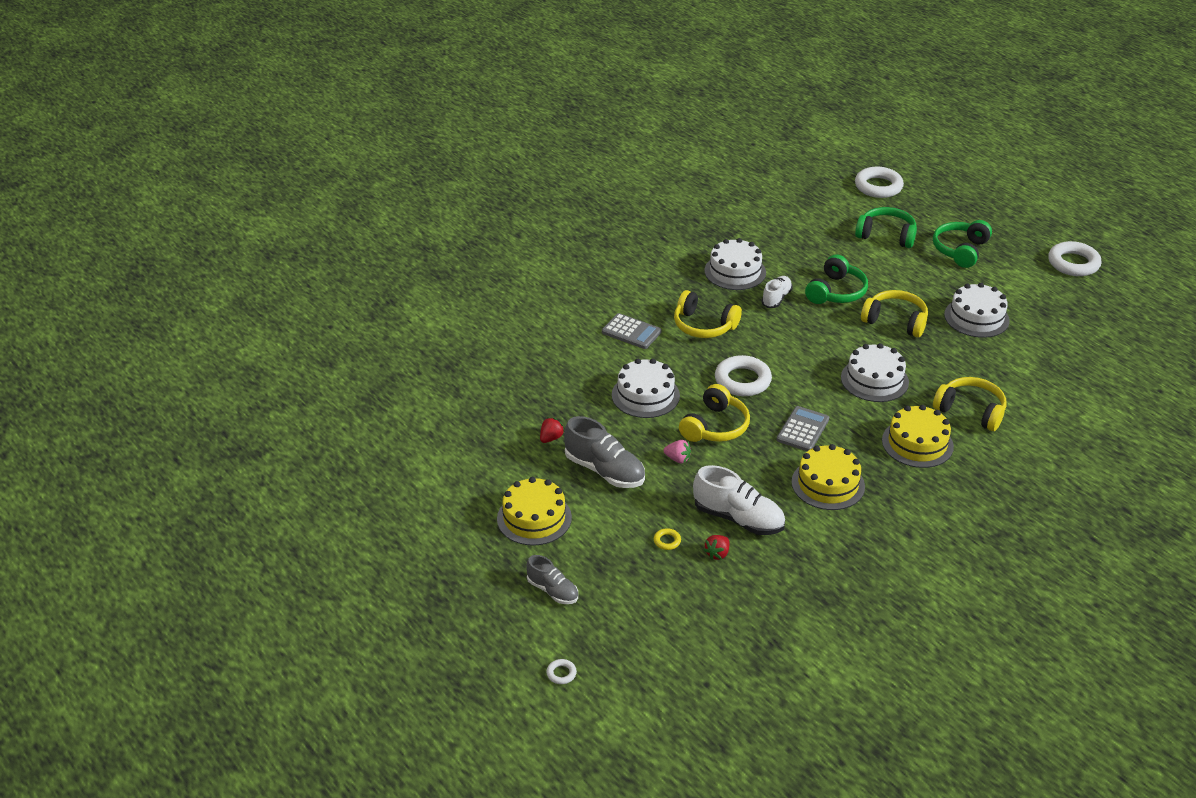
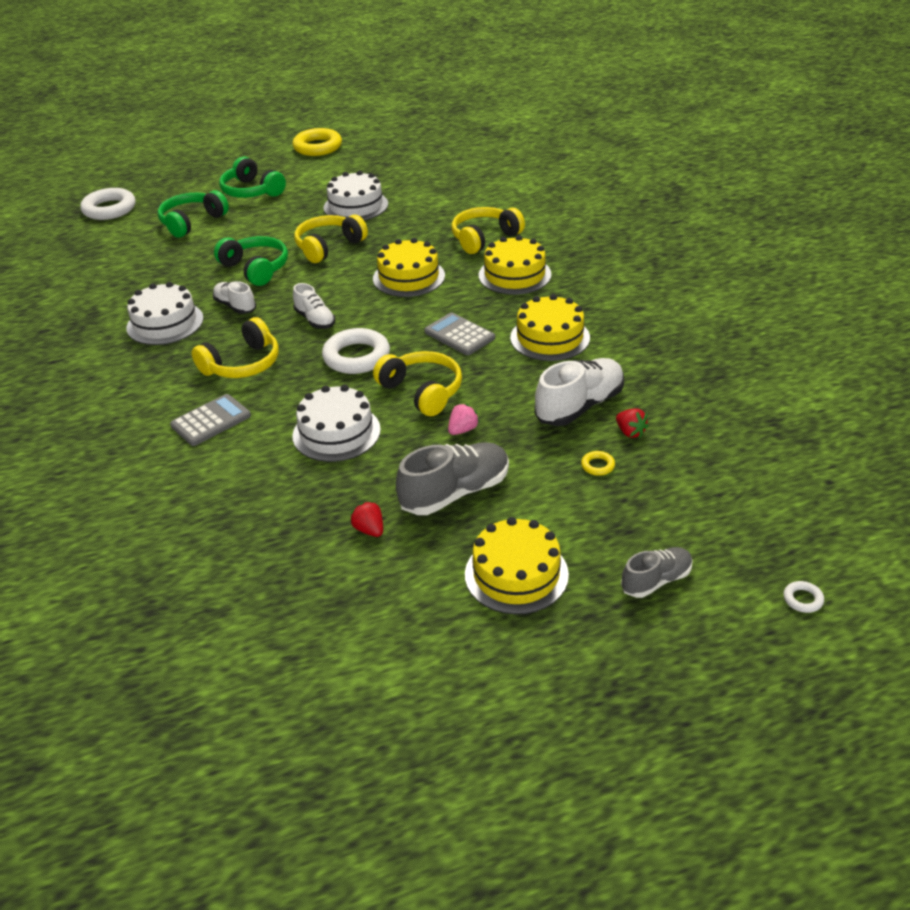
camera: 70 degrees left, 0 degrees up
white cake [841,343,909,402] -> yellow cake [373,238,445,297]
white ring [1048,241,1101,276] -> yellow ring [292,128,342,156]
none -> white shoe [293,283,335,329]

